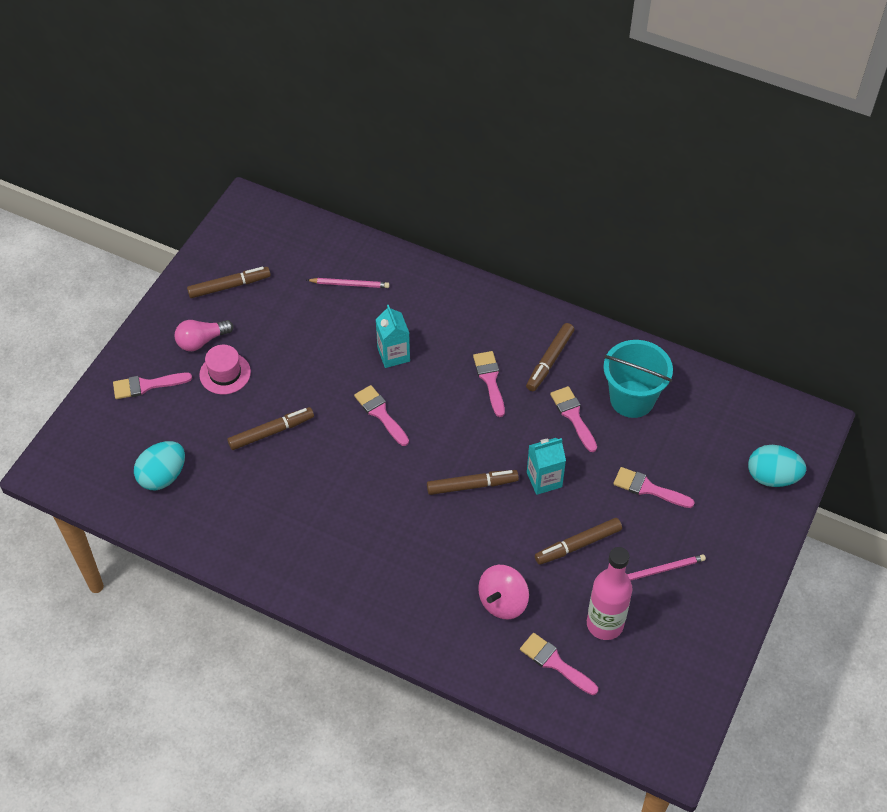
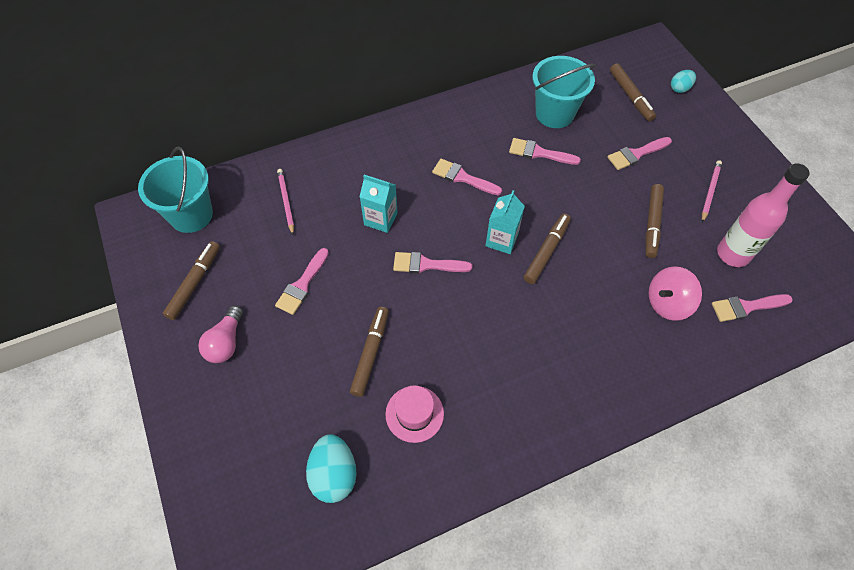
camera: 50 degrees left, 5 degrees up
pink brush [113,373,192,399] -> pink brush moved to [275,248,329,315]
pink hat [199,345,251,394] -> pink hat moved to [385,385,444,443]
pink pencil [307,278,390,288] -> pink pencil turned 60 degrees counterclockwise [277,169,294,235]
pink spinning top [478,565,529,619] -> pink spinning top turned 75 degrees clockwise [649,266,702,321]
brown marker [526,323,575,391] -> brown marker moved to [610,63,656,122]
turquoise carton [527,438,566,495] -> turquoise carton moved to [486,190,525,254]
turquoise egg [748,445,806,487] -> turquoise egg [671,70,696,93], size x0.59
none -> turquoise bucket [138,147,213,233]

